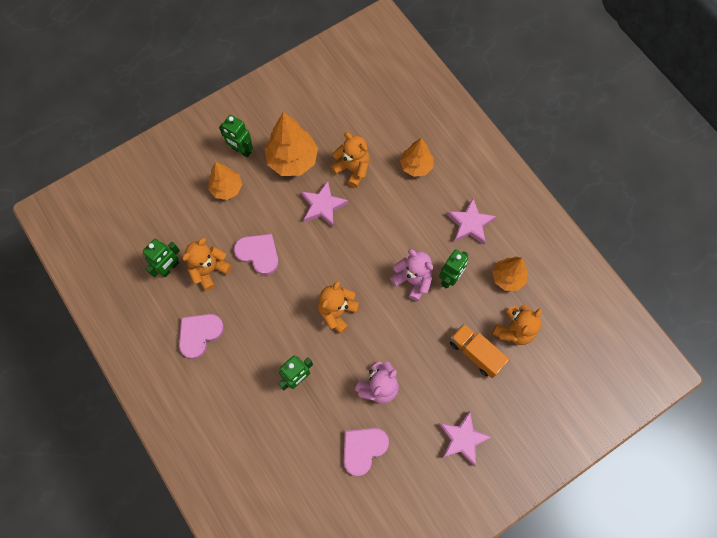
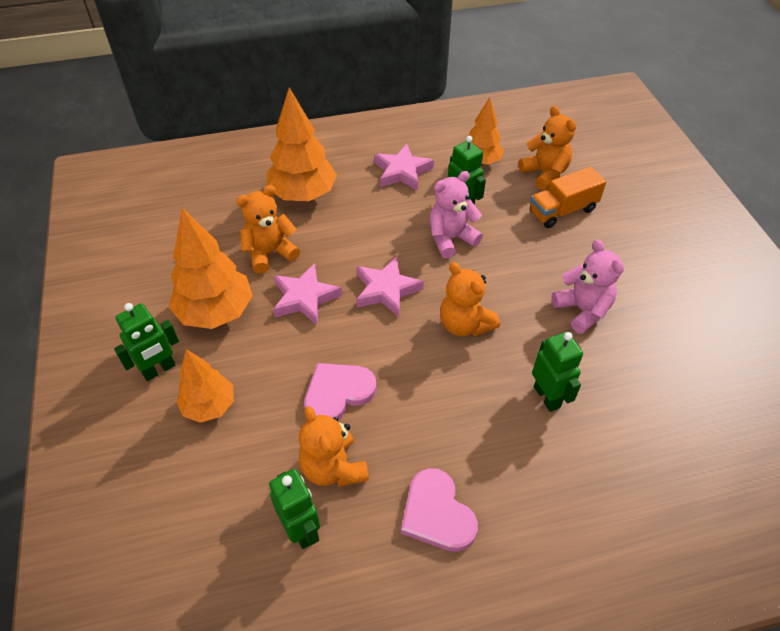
camera: 70 degrees left, 20 degrees down
pink heart [344,428,389,476] -> none
orange tree [400,138,433,177] -> orange tree [267,87,337,201], size x1.58
pink star [439,411,492,466] -> pink star moved to [356,256,424,317]

